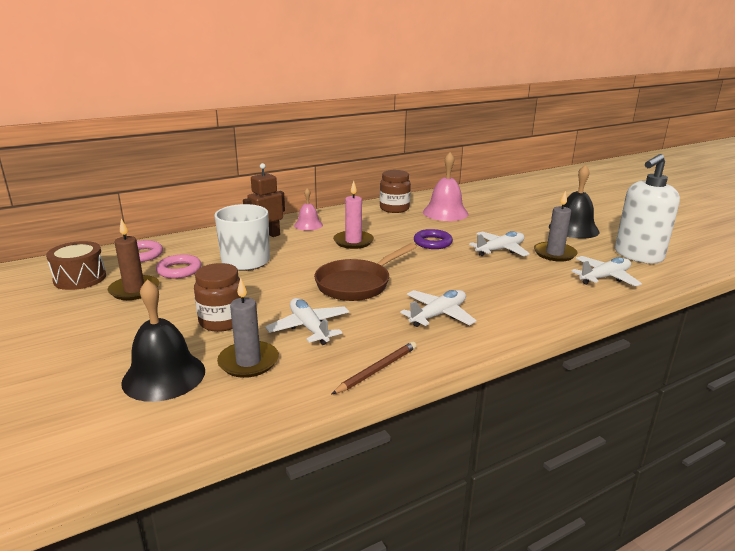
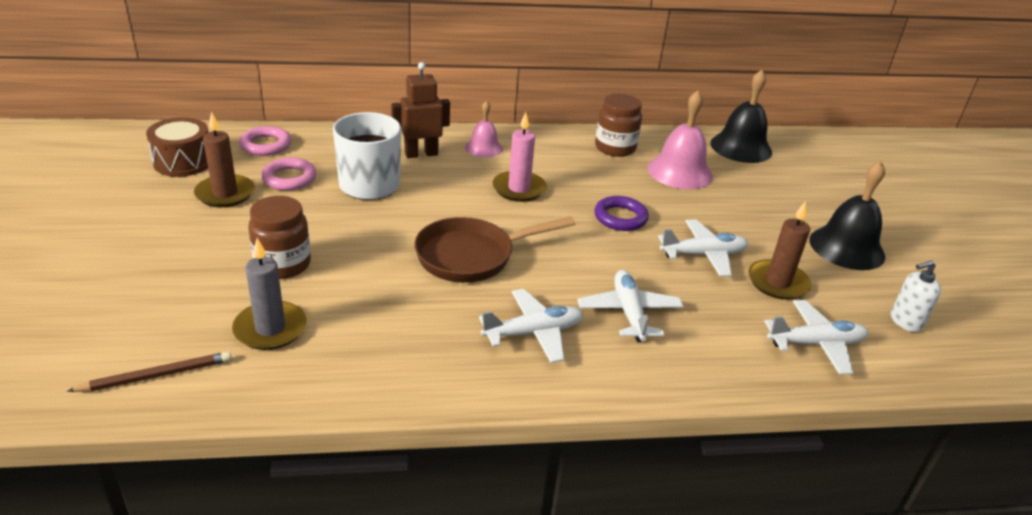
camera: 20 degrees right, 10 degrees up
black bell [121,279,205,402] -> black bell moved to [710,70,772,163]
white plane [265,298,349,345] -> white plane moved to [578,270,683,342]
brown pencil [332,341,417,394] -> brown pencil moved to [67,352,231,392]
grey candle [534,190,578,262] -> brown candle [748,201,811,300]
white soap dispenser [615,154,680,263] -> white soap dispenser [891,261,941,332], size x0.48

